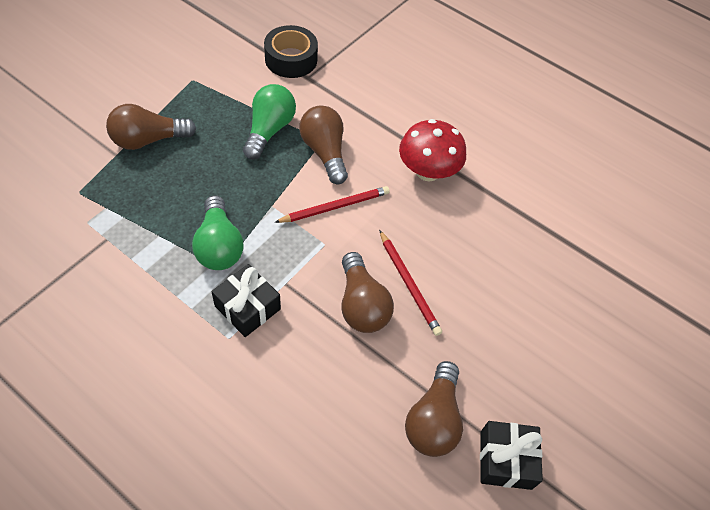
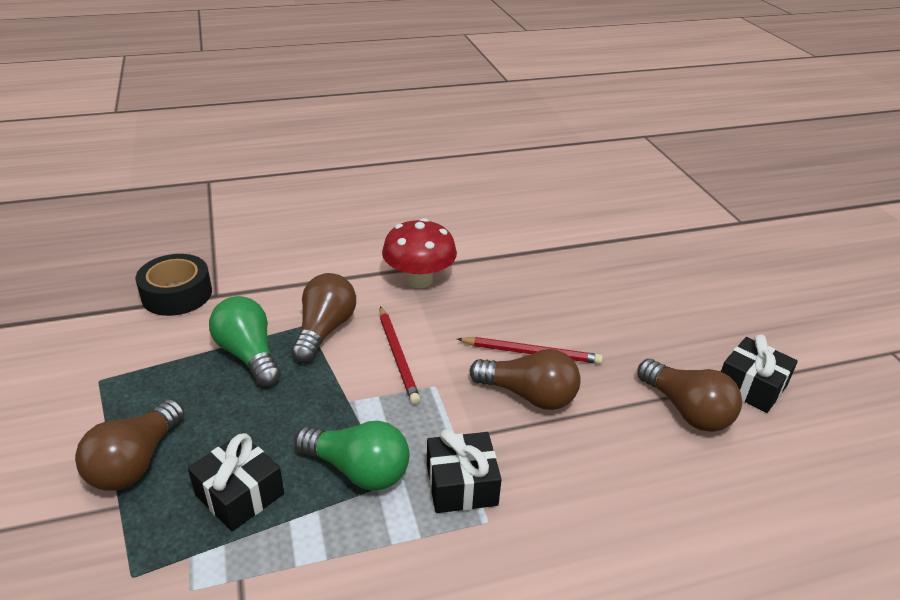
camera: 50 degrees left, 20 degrees down
red pencil [274,186,390,223] -> red pencil turned 150 degrees clockwise [380,306,421,404]
brown light bulb [299,106,348,184] -> brown light bulb turned 90 degrees clockwise [291,273,356,363]
none -> black gift [188,433,284,532]

